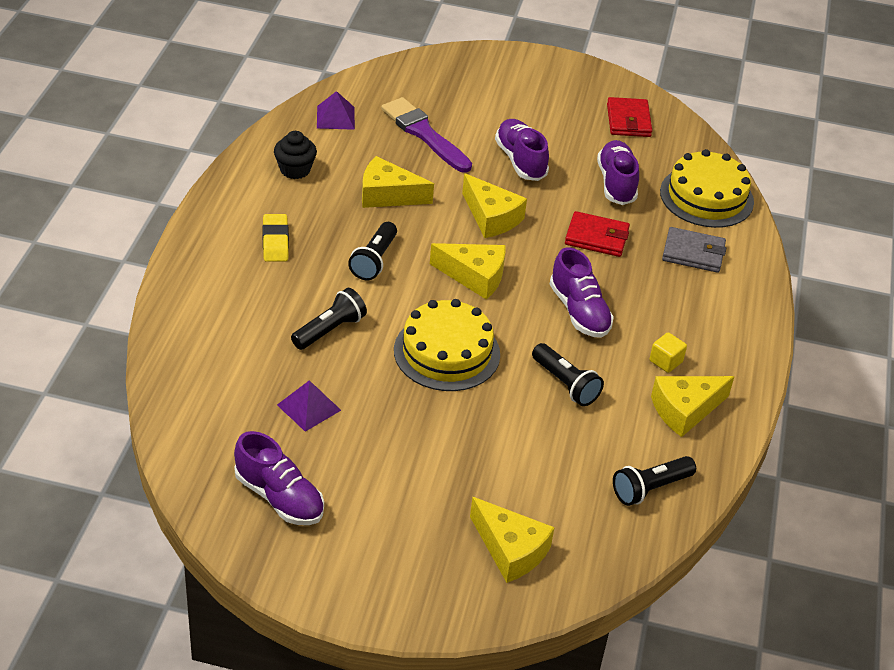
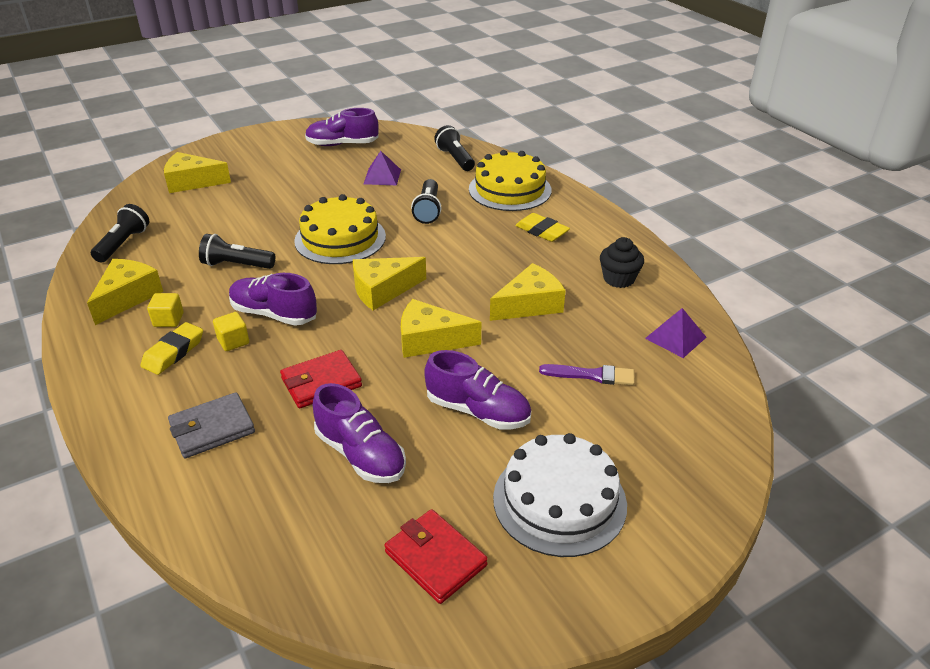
camera: 140 degrees right, 5 degrees down
black flashlight [348,222,397,280] -> black flashlight moved to [434,125,475,171]
purple brush [381,97,472,173] -> purple brush [539,364,635,386], size x0.60
yellow cake [660,149,754,228] -> yellow cake moved to [469,150,552,211]
none -> yellow eraser [140,322,203,375]
none -> yellow cube [213,312,249,351]
none -> white cake [493,433,627,557]

